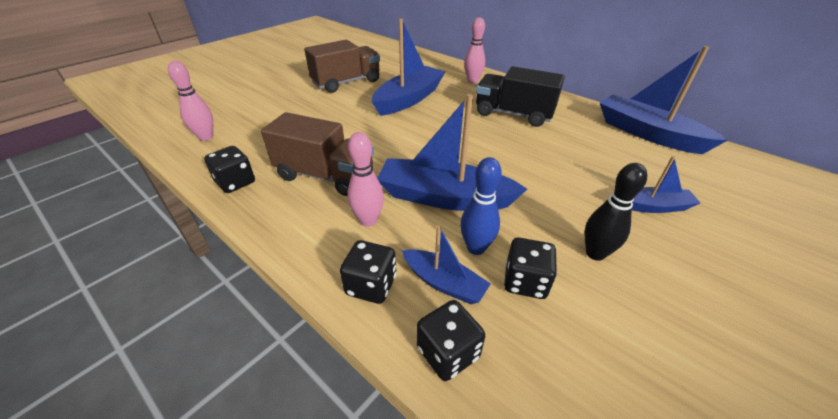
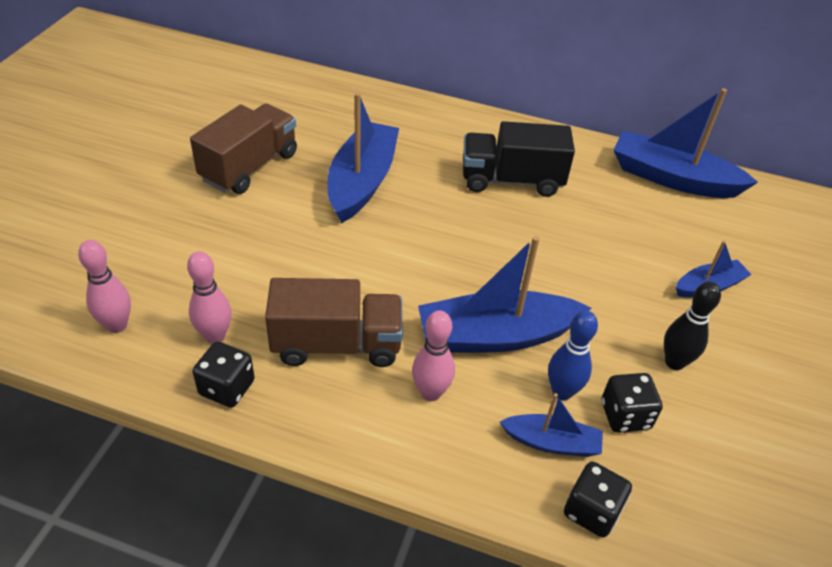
camera: 25 degrees left, 5 degrees up
black dice [340,240,396,304] -> none
pink bowling pin [464,17,485,84] -> pink bowling pin moved to [187,251,231,344]

